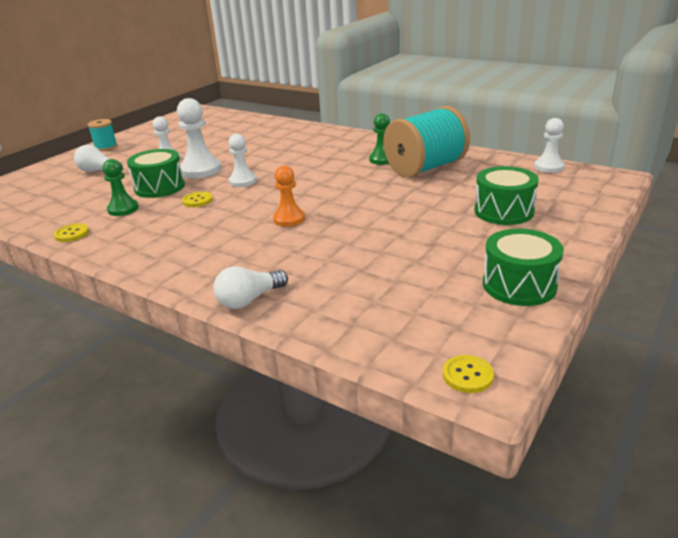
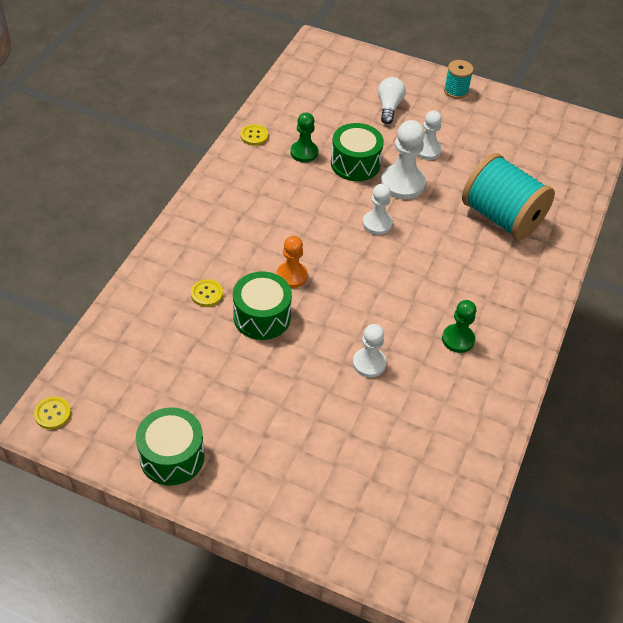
camera: 75 degrees right, 20 degrees up
yellow button [182,191,213,207] -> yellow button moved to [191,279,223,307]
white light bulb [213,266,288,309] -> none
turquoise spool [383,106,470,178] -> turquoise spool moved to [462,153,555,240]
green drum [474,166,539,225] -> green drum moved to [233,271,292,340]
white pawn [534,118,564,173] -> white pawn moved to [353,324,386,377]

